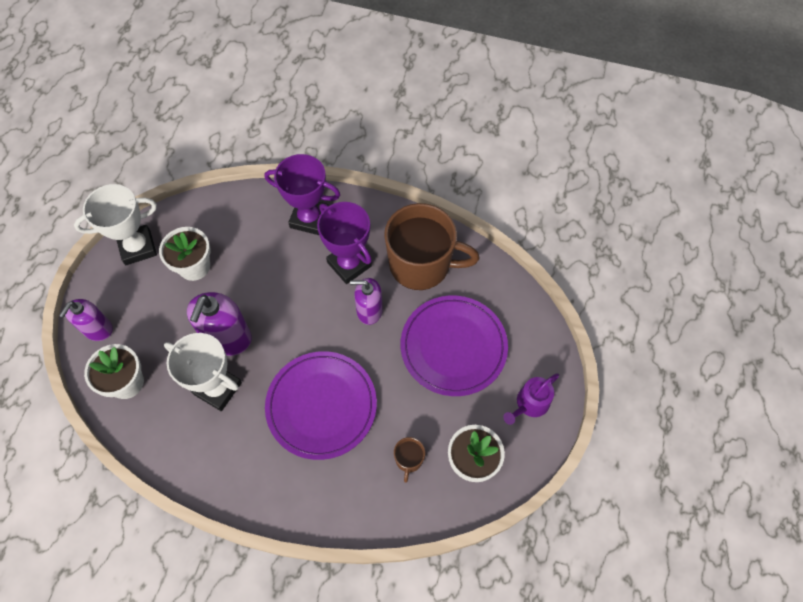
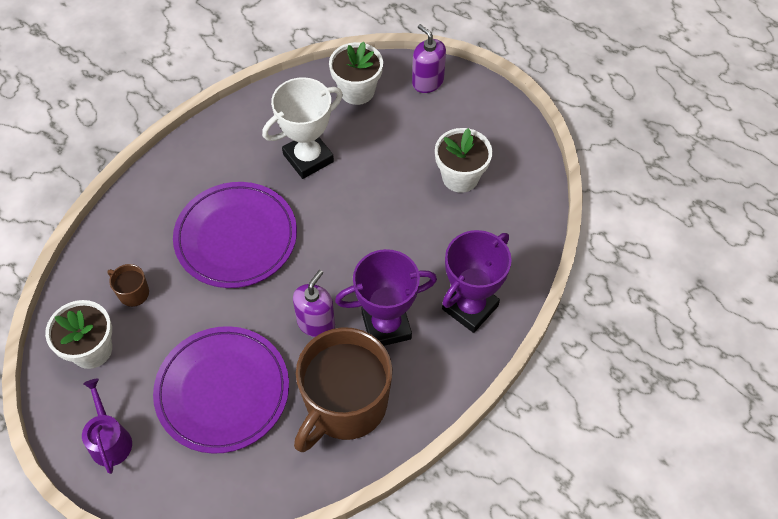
camera: 115 degrees right, 5 degrees down
white trophy [74,184,157,265] -> none
purple soap dispenser [187,292,252,356] -> none

